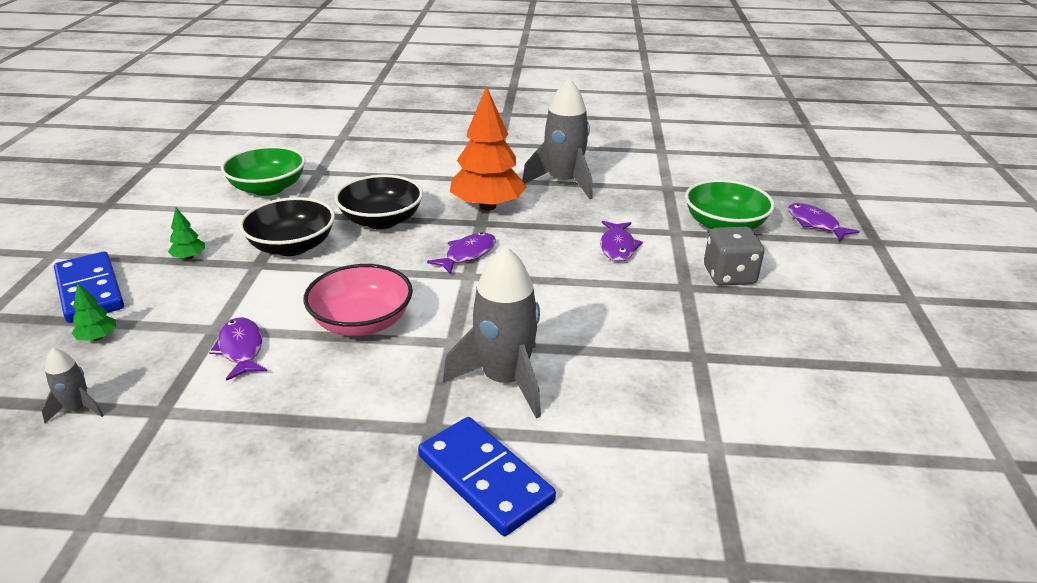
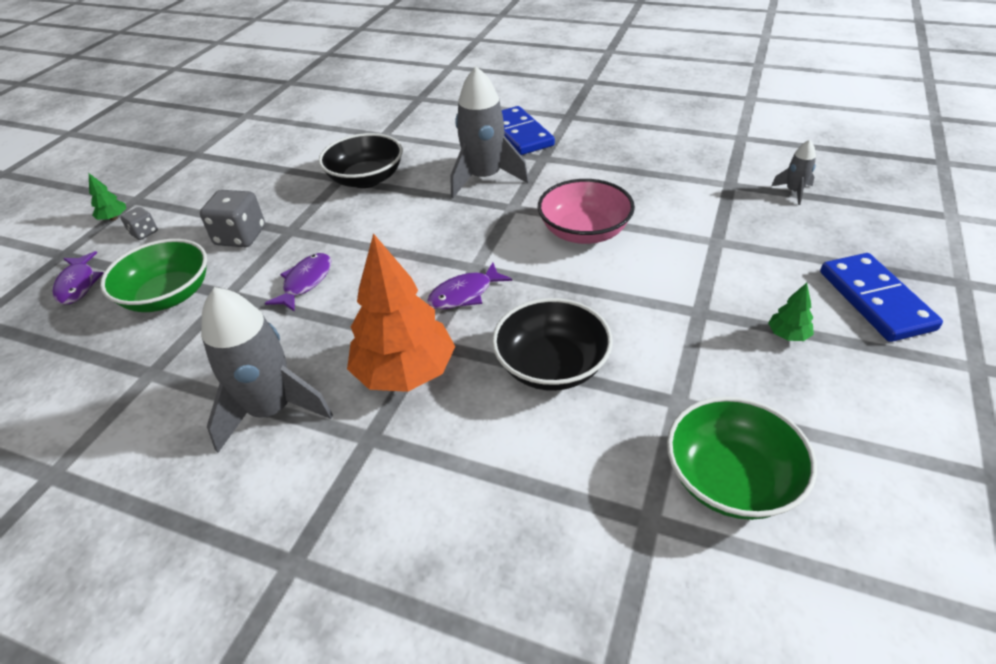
camera: 160 degrees left, 10 degrees up
green tree [71,283,116,341] -> green tree moved to [89,173,126,221]
purple fish [209,317,267,381] -> none
black bowl [239,197,335,256] -> black bowl moved to [319,133,403,188]
none -> grey dice [120,207,158,240]

